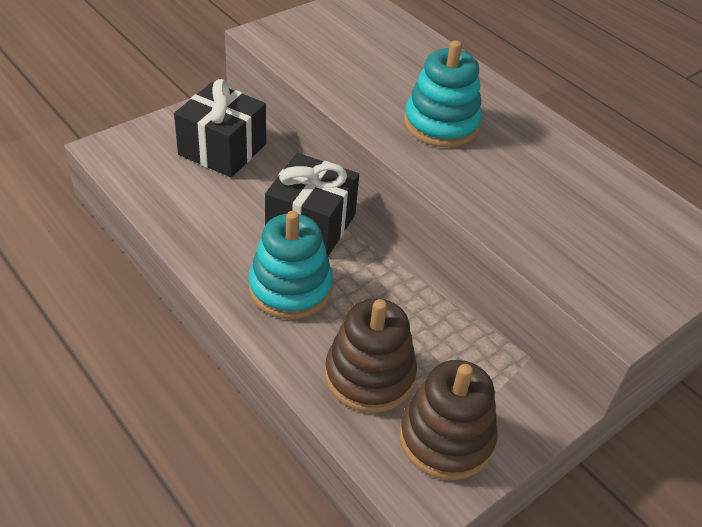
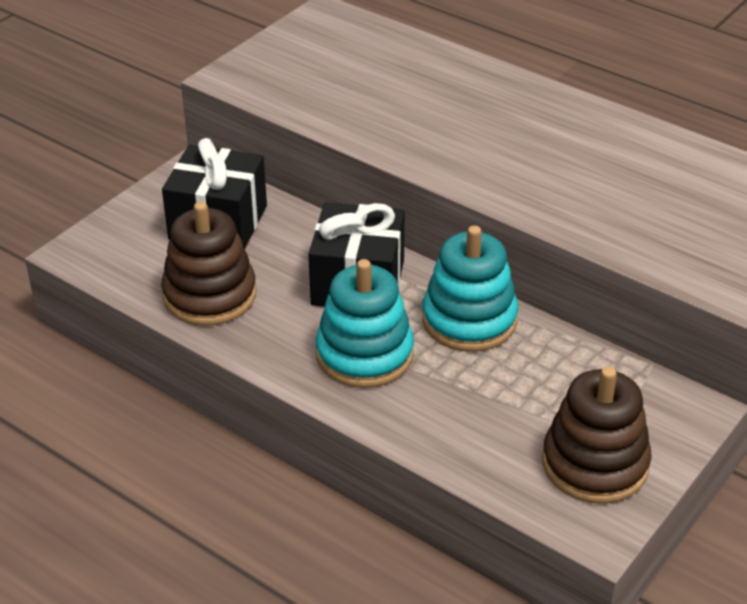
camera: 10 degrees left, 5 degrees down
brown stacking toy [325,298,417,413] -> brown stacking toy moved to [161,202,256,326]
turquoise stacking toy [404,40,482,148] -> turquoise stacking toy moved to [422,225,518,352]

